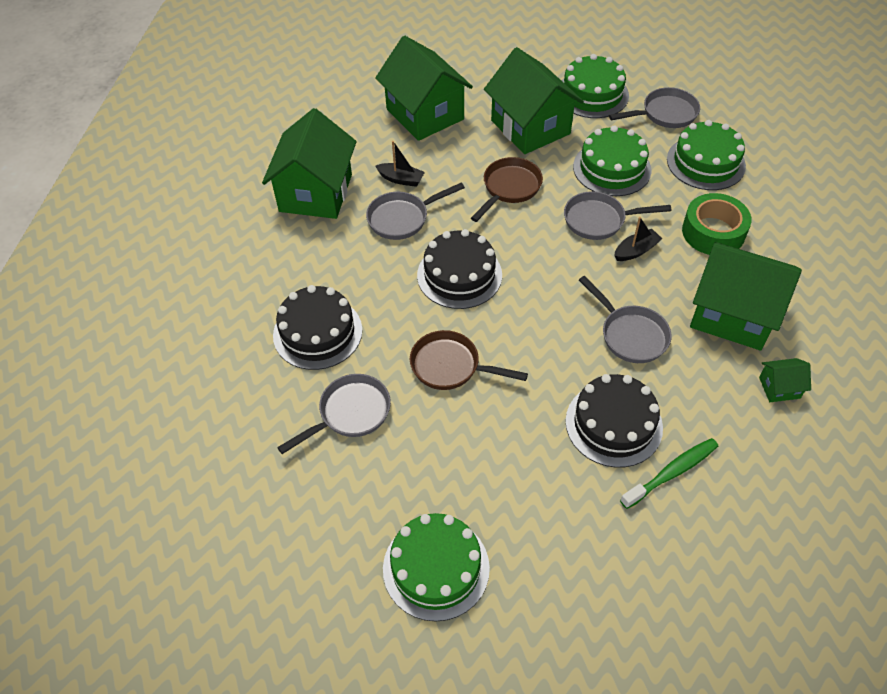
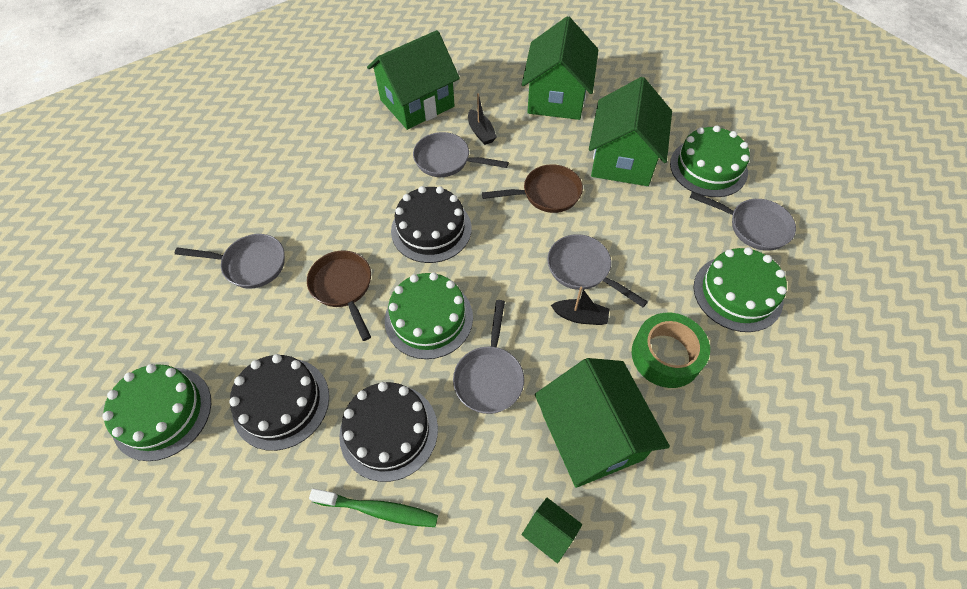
camera: 45 degrees right, 5 degrees up
black cake [273,285,362,370] -> black cake moved to [229,354,329,451]
green cake [573,125,652,196] -> green cake moved to [385,272,473,359]

